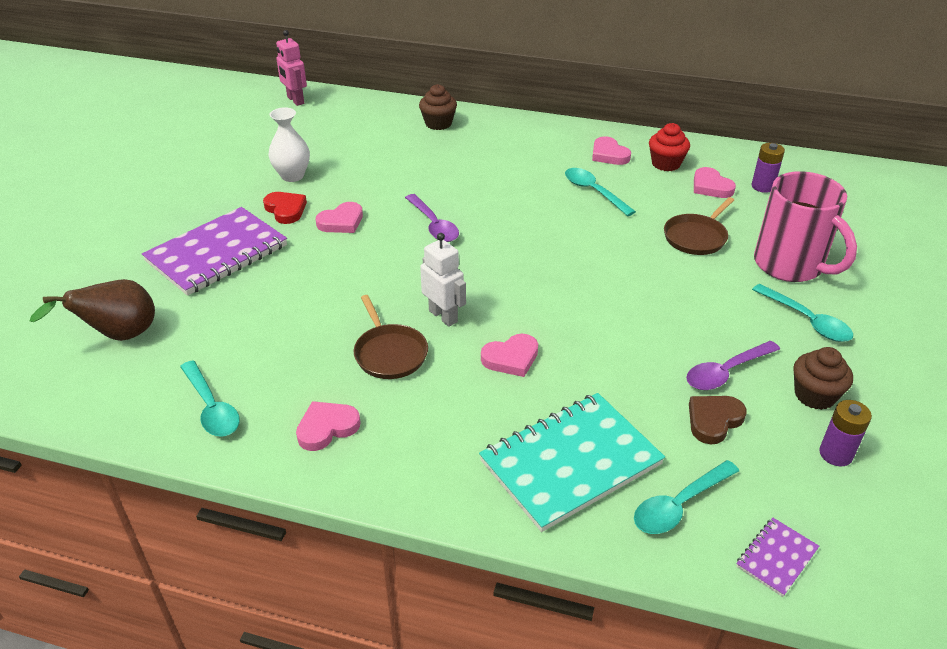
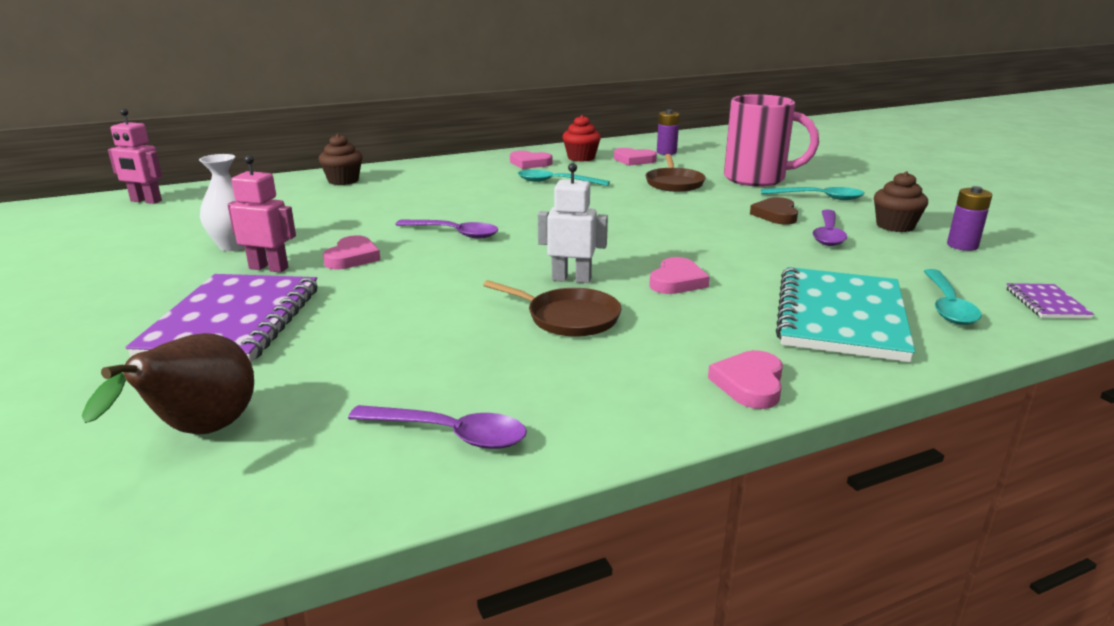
camera: 40 degrees left, 15 degrees down
turquoise spoon [180,360,240,436] -> purple spoon [348,405,527,449]
red heart [263,192,307,224] -> pink robot [228,155,296,273]
pink heart [296,401,360,451] -> pink heart moved to [708,350,783,409]
brown heart [689,396,747,444] -> brown heart moved to [750,197,798,225]

